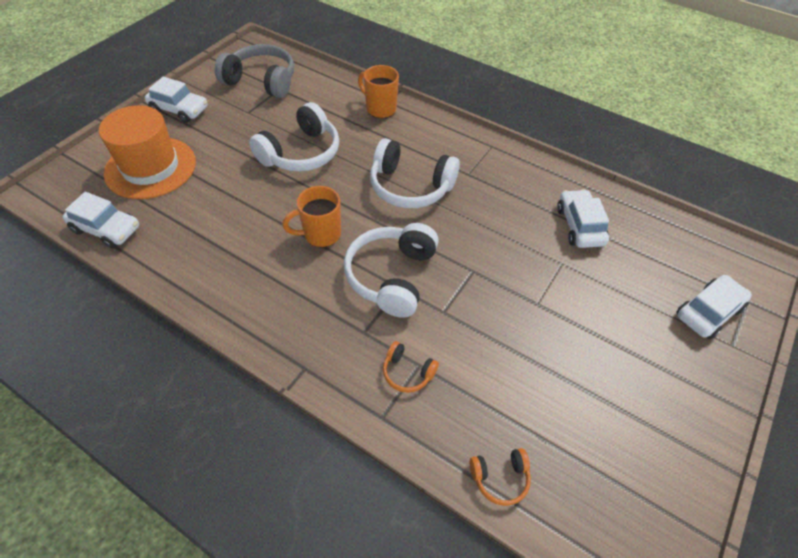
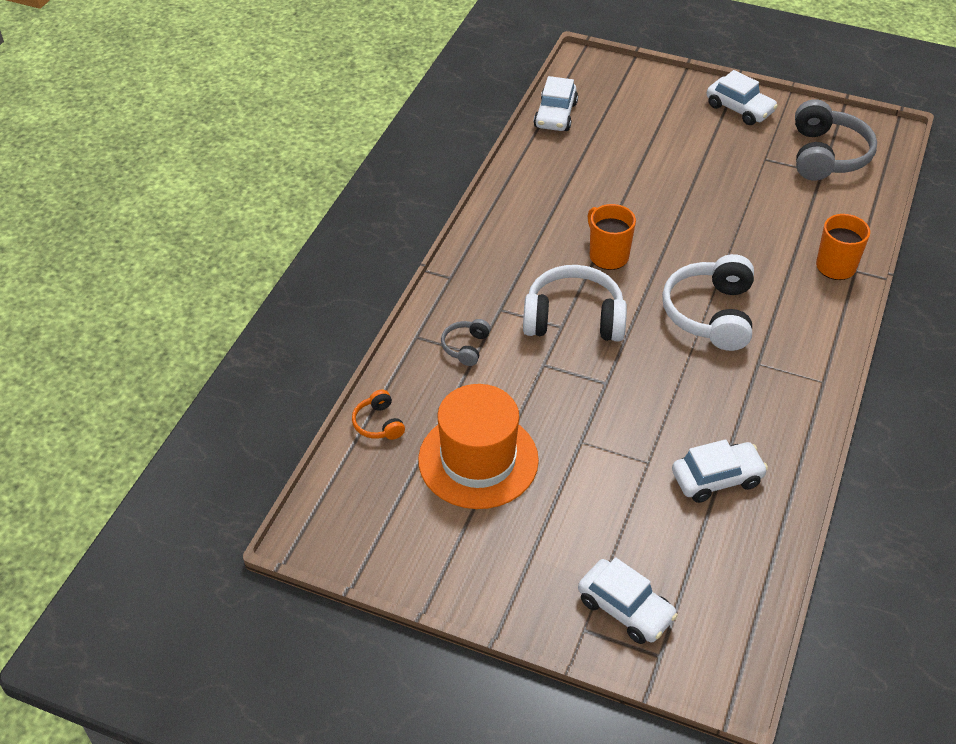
camera: 80 degrees right, 5 degrees down
orange hat [99,105,196,199] -> orange hat moved to [418,384,539,509]
white car [145,77,208,123] -> white car turned 60 degrees counterclockwise [707,70,778,125]
white headphones [249,102,339,171] -> none
orange headphones [383,341,439,393] -> grey headphones [441,319,491,366]

